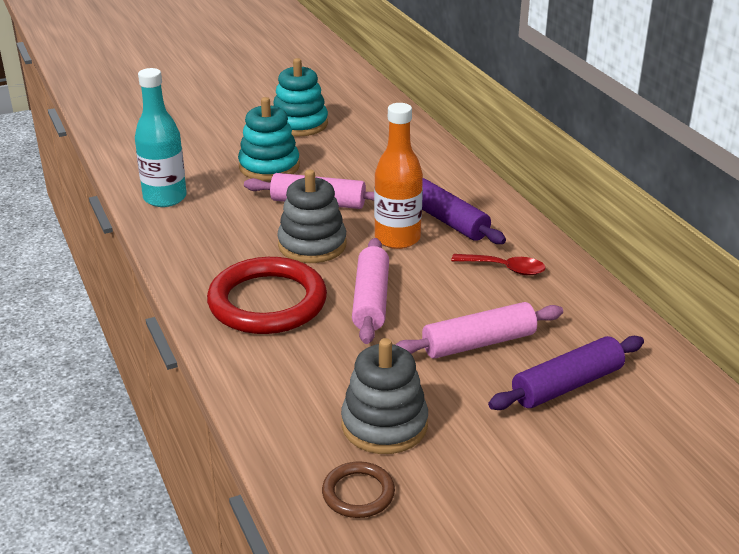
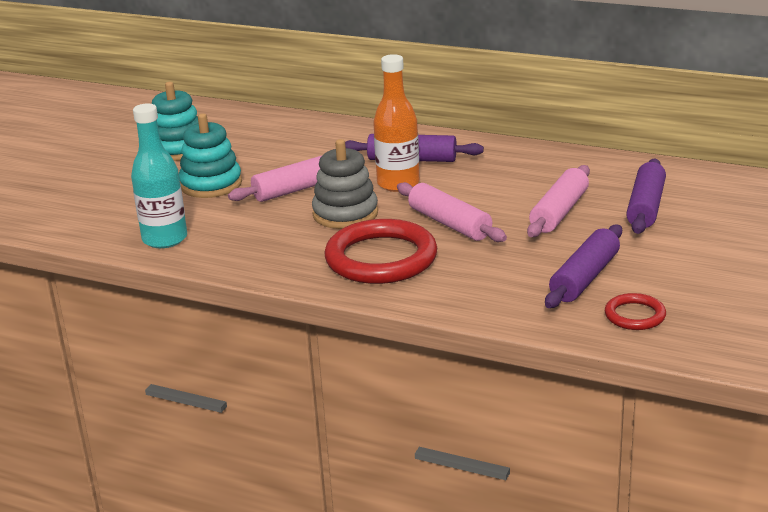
camera: 40 degrees left, 5 degrees down
brown ring [322,461,395,518] -> red ring [605,293,666,330]
grey stacking toy [341,338,428,454] -> purple rolling pin [545,225,622,308]
red spoon [451,254,546,275] -> none

